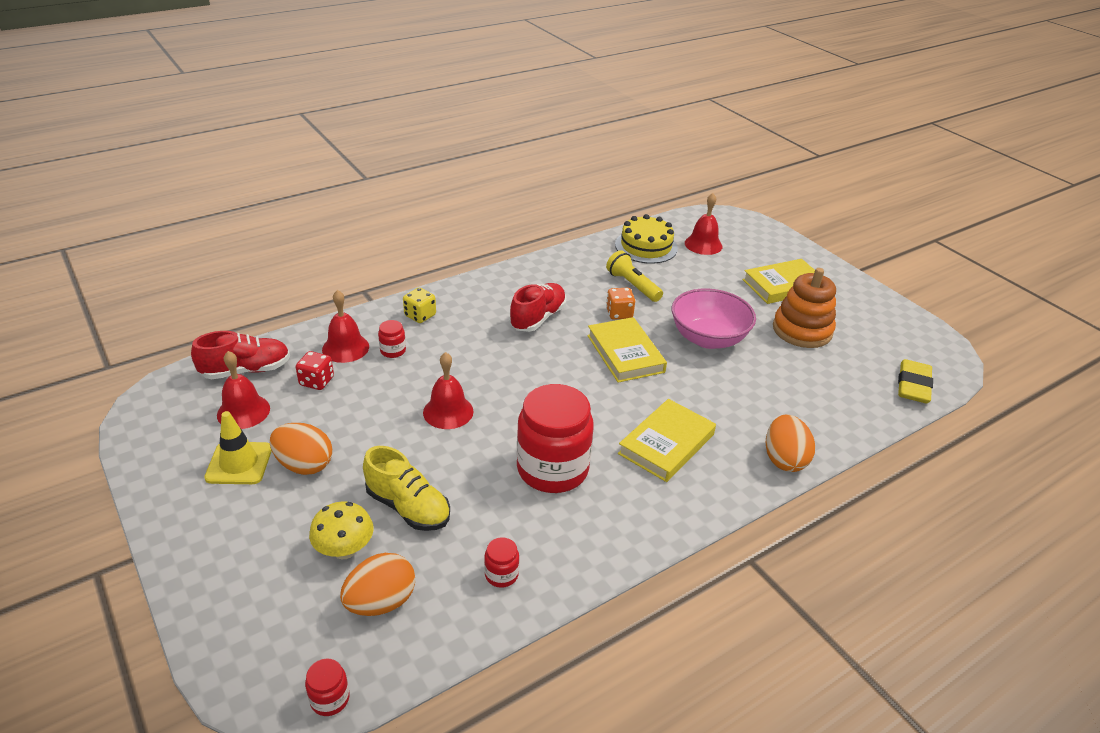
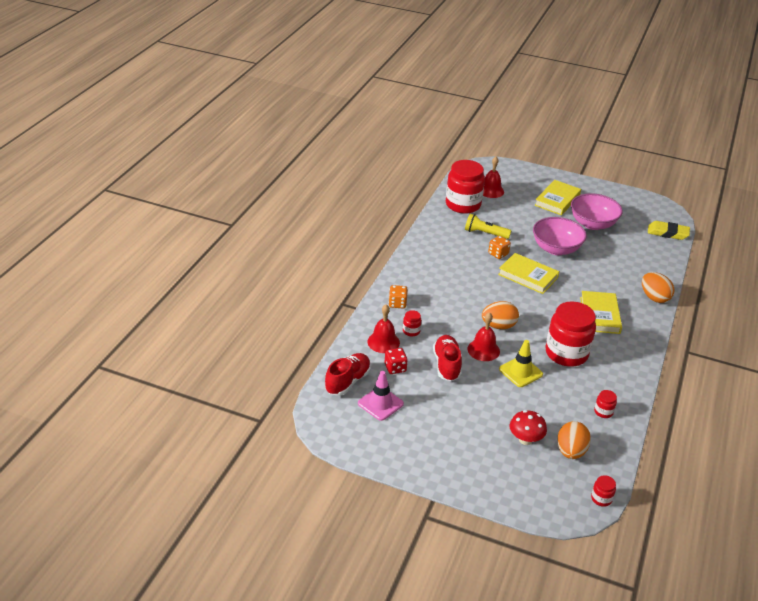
camera: 35 degrees left, 0 degrees up
yellow traffic cone [204,411,272,484] -> yellow traffic cone moved to [499,340,543,387]
red bell [217,351,270,429] -> pink traffic cone [358,371,404,421]
orange egg [269,423,333,475] -> orange egg moved to [482,301,519,329]
yellow mushroom [309,501,374,559] -> red mushroom [510,410,547,445]
yellow shoe [363,446,450,531] -> none
yellow dice [403,288,436,323] -> orange dice [389,285,408,308]
red shoe [509,283,567,332] -> red shoe moved to [433,335,462,381]
yellow cake [615,214,678,264] -> red jar [446,160,485,214]
orange stacking toy [773,268,836,348] -> pink bowl [571,193,623,230]
yellow eraser [898,359,933,403] -> yellow eraser turned 60 degrees counterclockwise [648,221,690,240]

